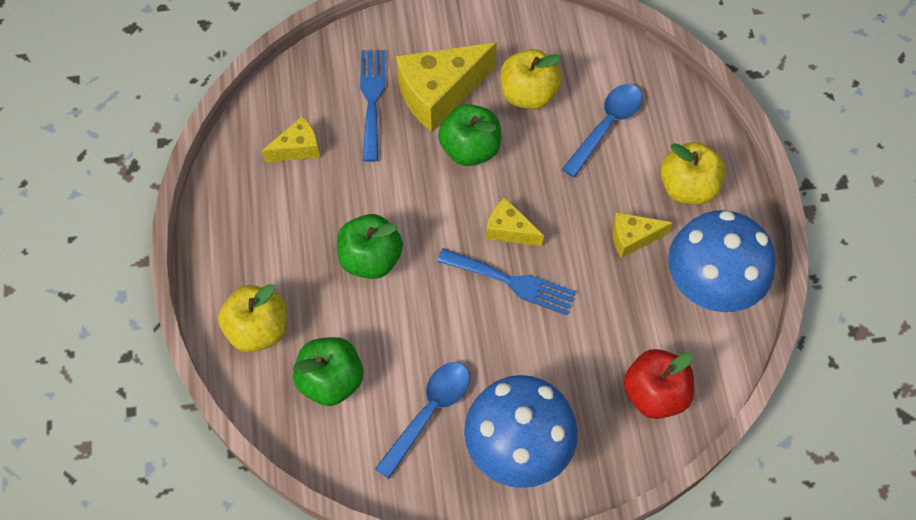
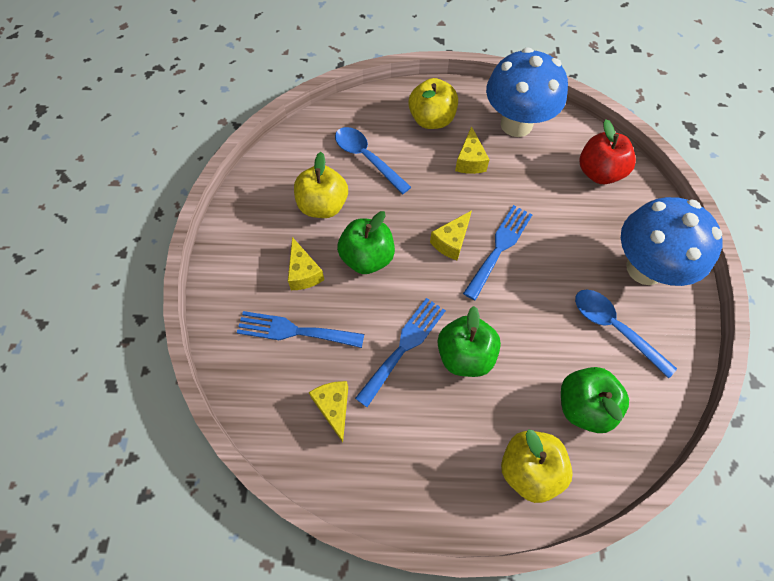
camera: 80 degrees left, 0 degrees up
yellow cheese [396,43,497,132] -> yellow cheese [288,237,324,290], size x0.54
none -> blue fork [355,298,446,407]

